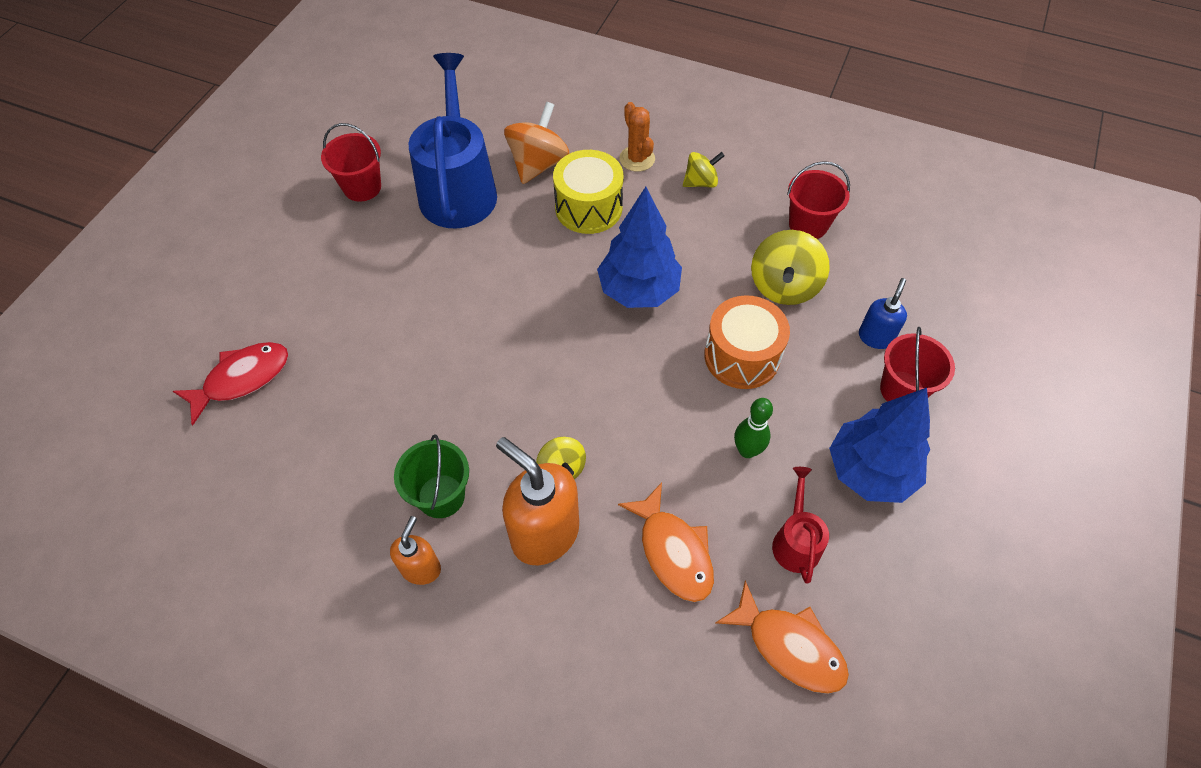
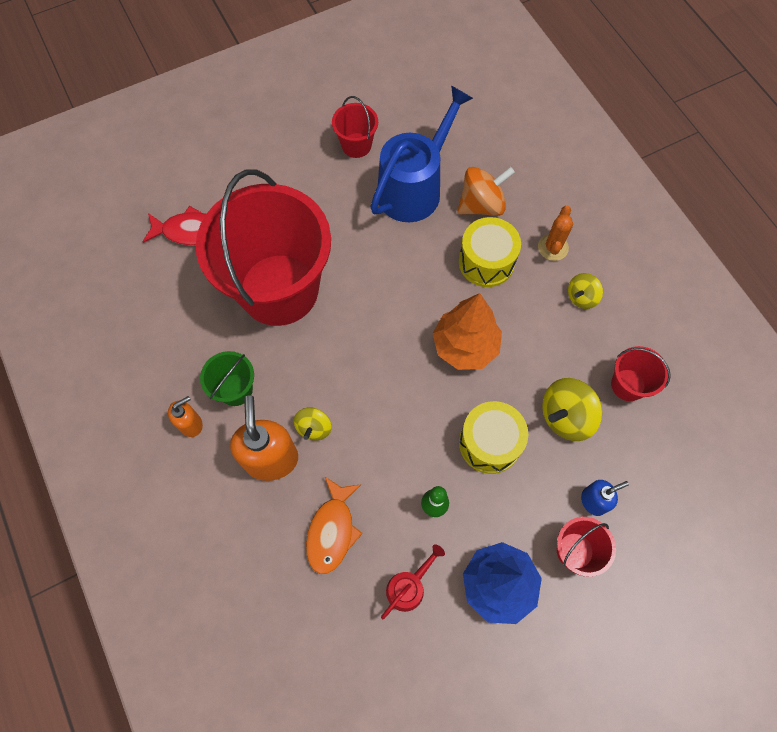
camera: 40 degrees right, 10 degrees up
blue tree [597,187,682,308] -> orange tree [432,293,502,370]
yellow spinning top [683,152,725,188] -> yellow spinning top turned 120 degrees clockwise [568,273,603,309]
orange drum [704,295,790,389] -> yellow drum [459,401,528,474]
orange fish [716,580,849,694] -> none
none -> red bucket [196,169,331,326]

